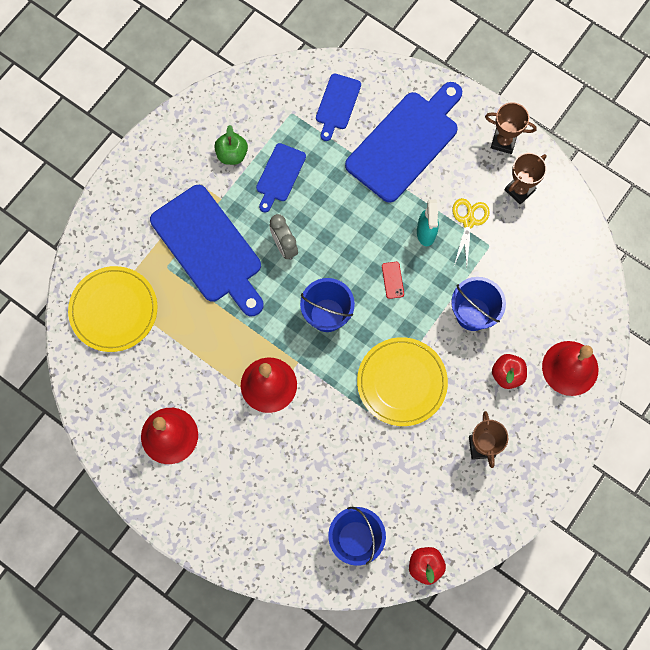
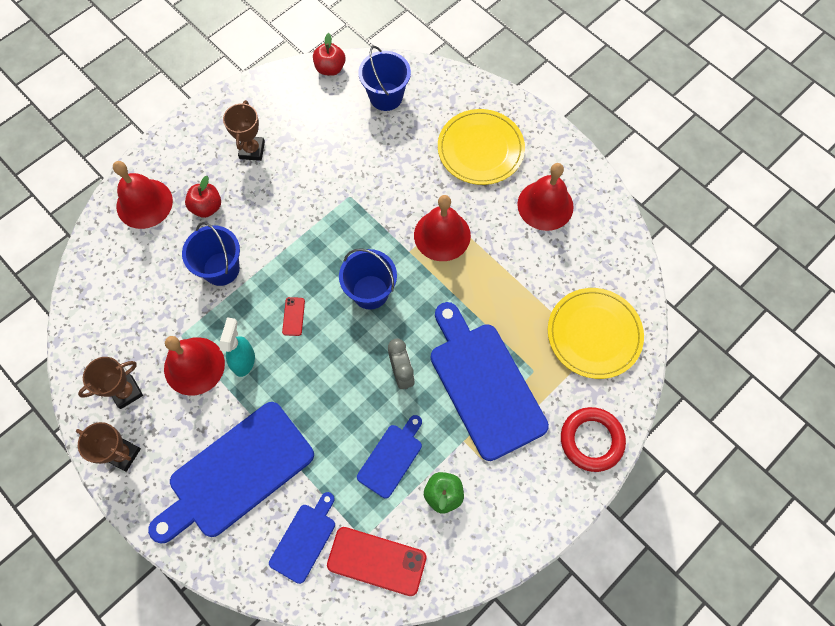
camera: 170 degrees left, 5 degrees down
yellow plate [357,337,448,426] -> yellow plate moved to [438,109,525,185]
yellow scissors [452,198,490,266] -> red bell [164,336,225,396]
none -> red phone [327,527,426,596]
none -> red ring [561,407,626,472]

